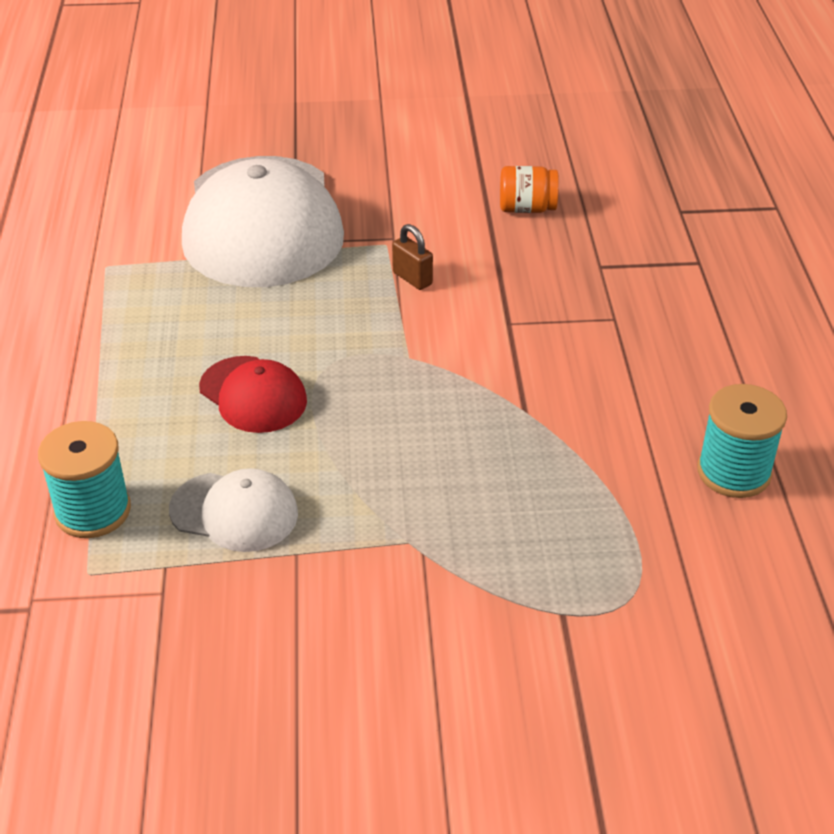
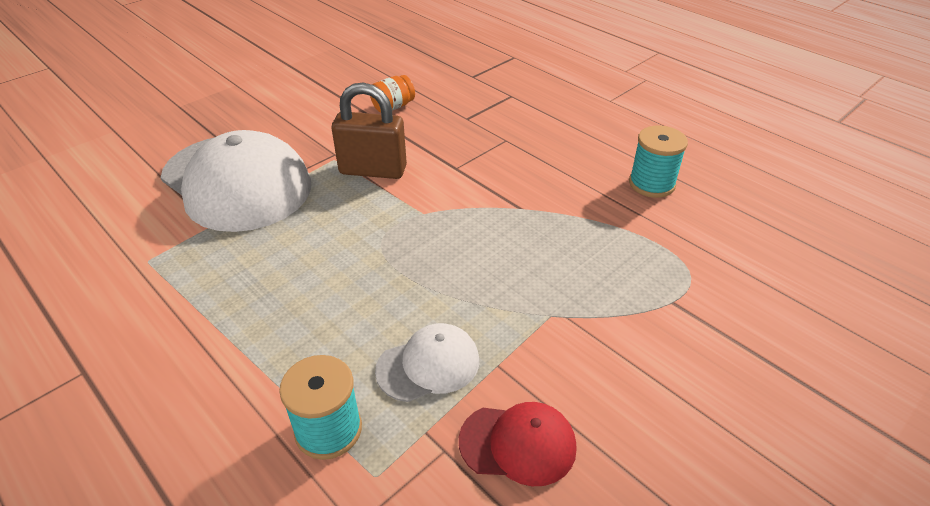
camera: 40 degrees left, 0 degrees up
red cap [199,356,307,433] -> red cap moved to [459,402,576,486]
brown padlock [392,224,433,290] -> brown padlock [332,83,407,179], size x2.11

